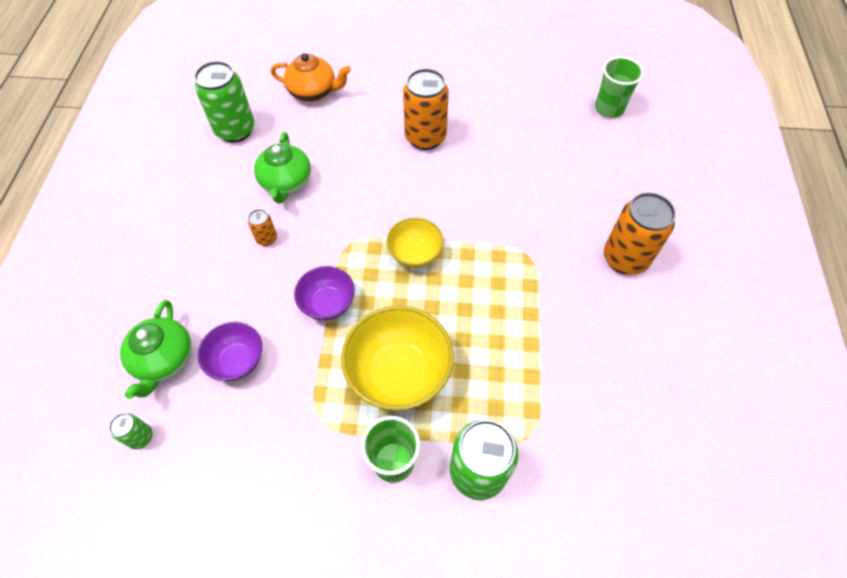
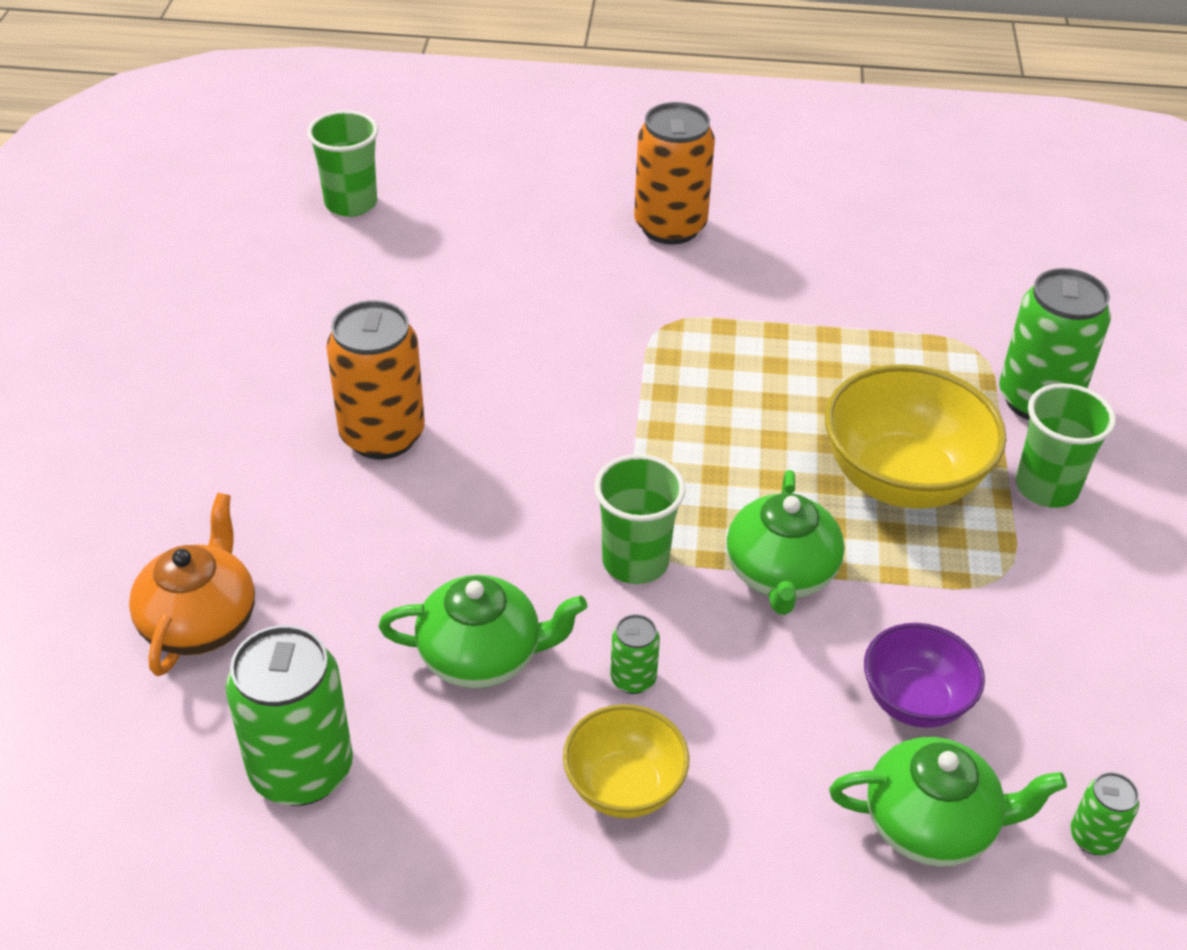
camera: 90 degrees left, 15 degrees down
orange can [248,209,277,246] -> green can [610,614,660,694]
purple bowl [294,266,355,321] -> green teapot [726,470,845,615]
yellow bowl [386,217,444,268] -> yellow bowl moved to [563,704,689,818]
none -> green cup [594,454,686,584]

